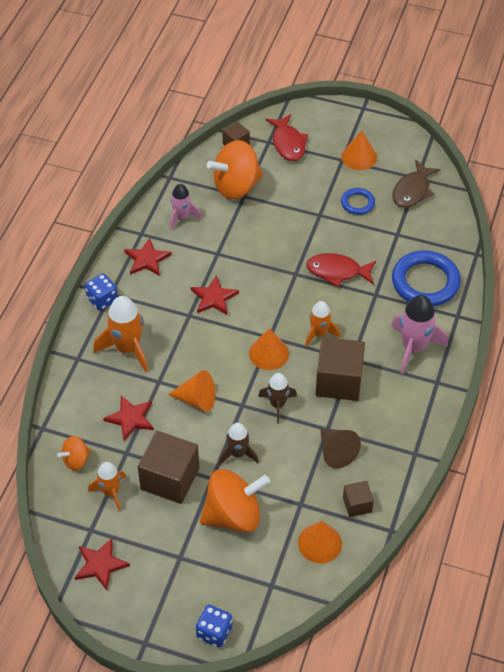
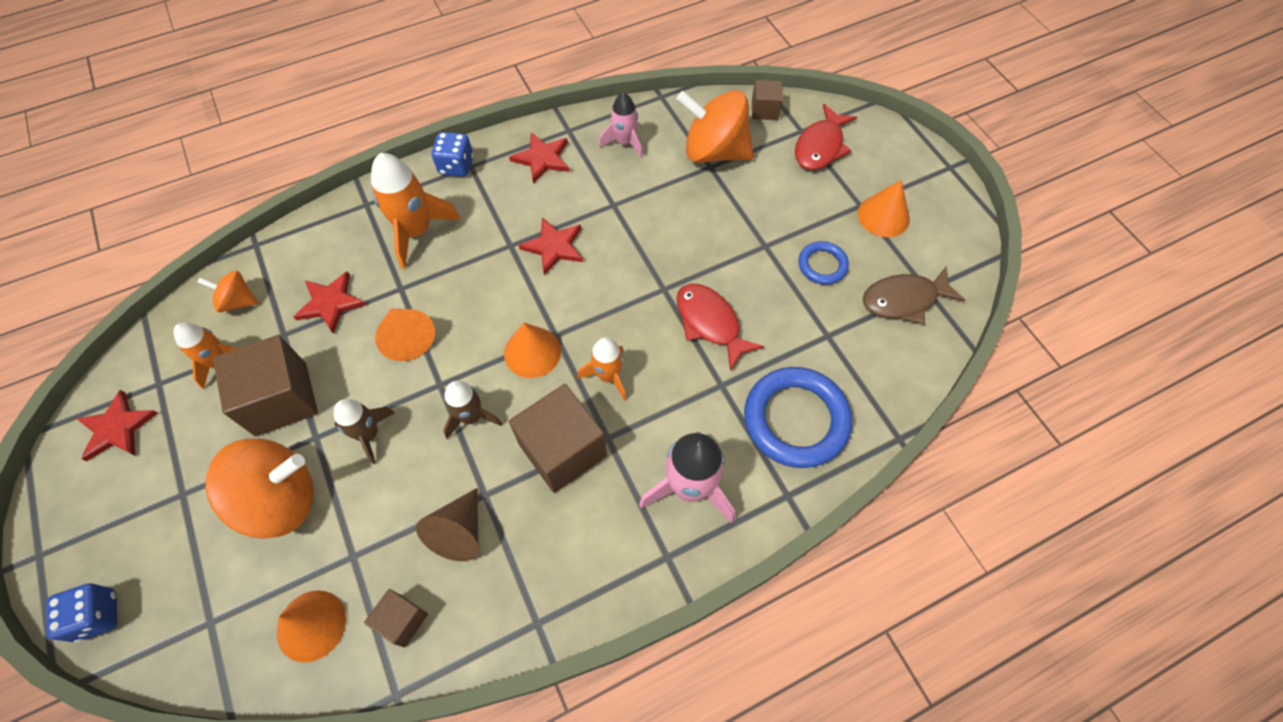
camera: 45 degrees right, 10 degrees up
orange spinning top [200,469,270,533] -> orange spinning top turned 45 degrees counterclockwise [205,439,313,539]

